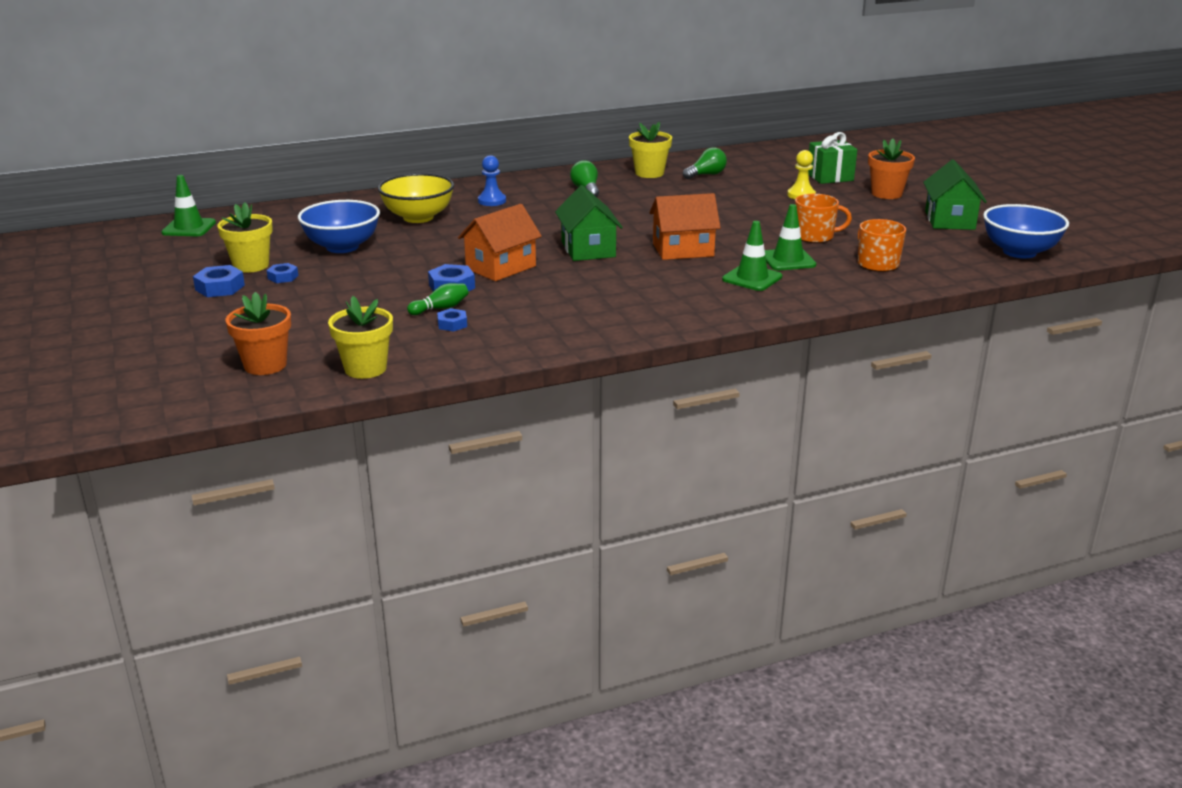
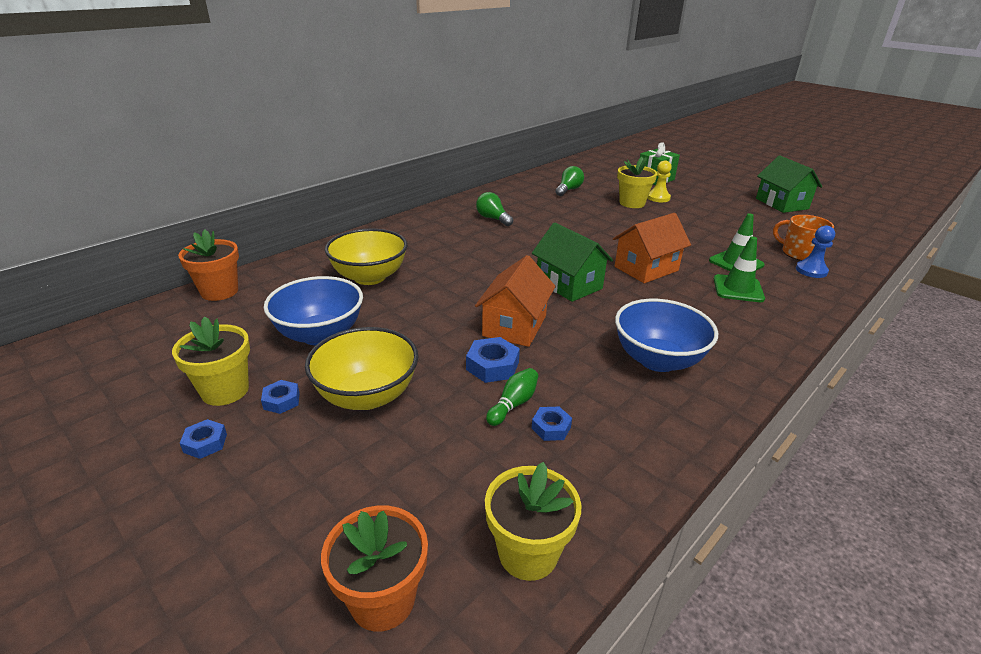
camera: 25 degrees left, 5 degrees up
green traffic cone [161,175,216,236] -> none
blue nut [193,265,245,297] -> blue nut [180,419,227,459], size x0.64
blue pawn [478,155,506,206] -> blue pawn moved to [796,226,835,278]
yellow flower pot [629,122,672,178] -> yellow flower pot moved to [617,157,657,208]
orange mug [795,194,852,243] -> none
orange flower pot [868,138,915,199] -> orange flower pot moved to [178,230,239,301]
blue bowl [983,204,1069,258] -> blue bowl moved to [615,299,718,372]
none -> yellow bowl [305,327,418,410]

